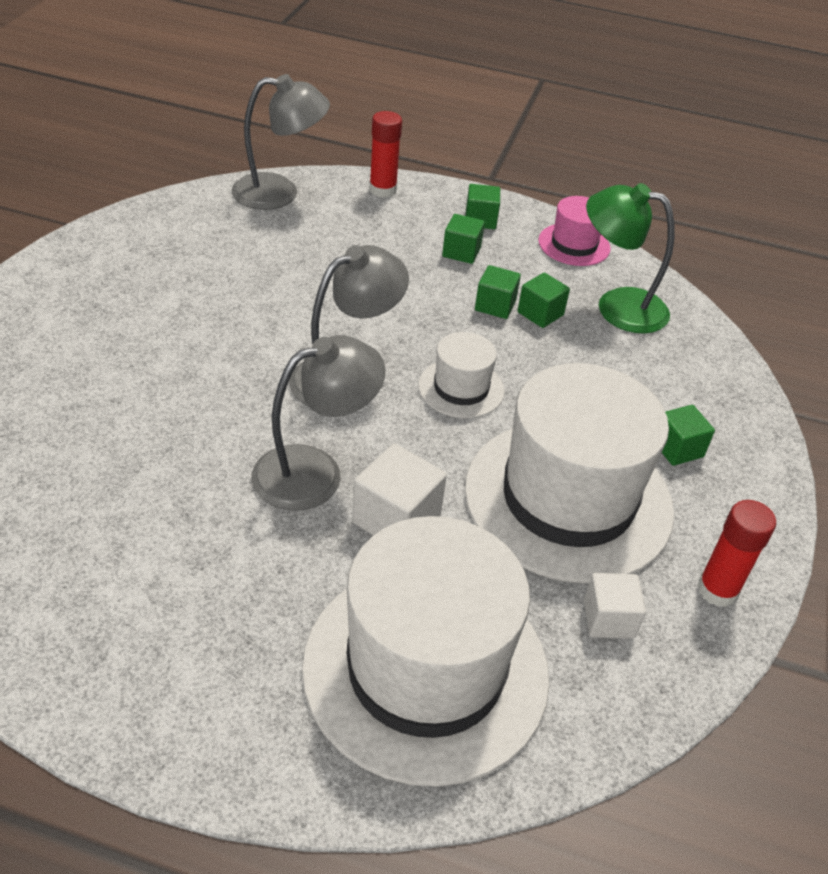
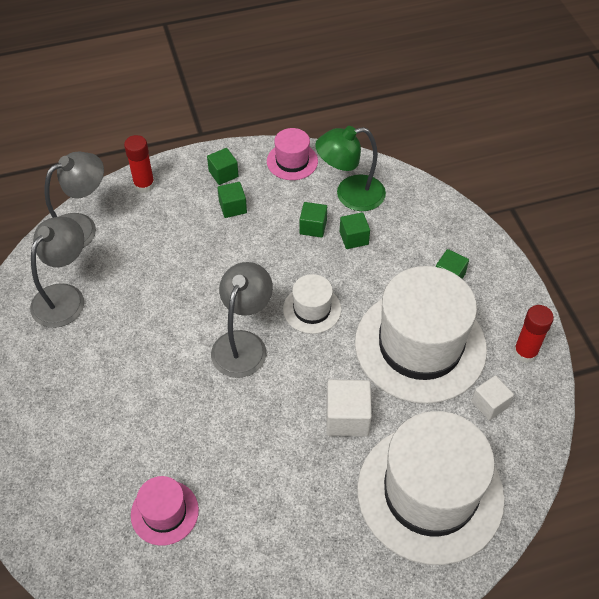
camera: 30 degrees left, 10 degrees up
grey lamp [252,335,386,511] -> grey lamp moved to [30,217,84,328]
green cube [475,265,521,319] -> green cube moved to [340,212,370,249]
none -> pink hat [131,476,199,546]

